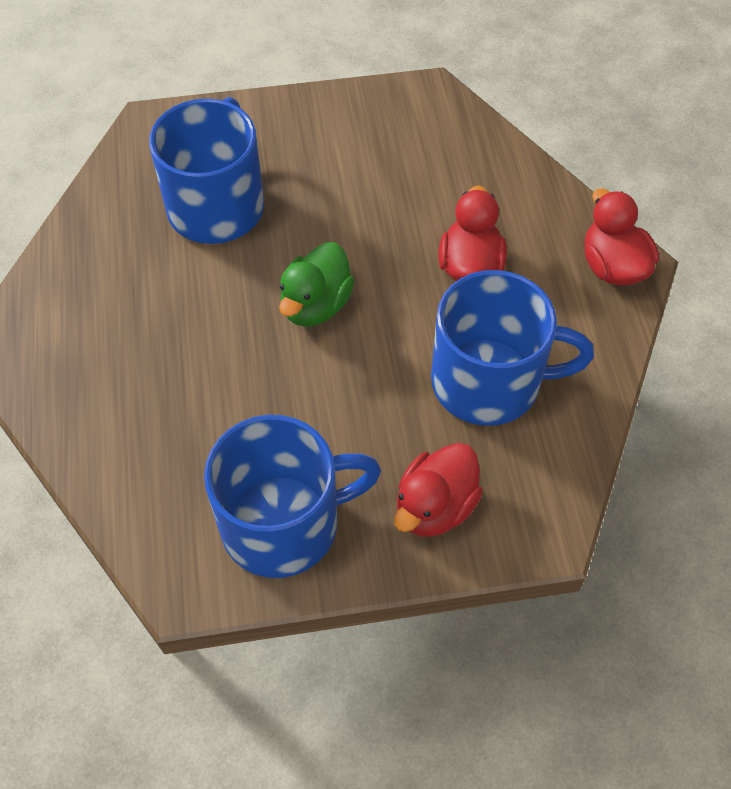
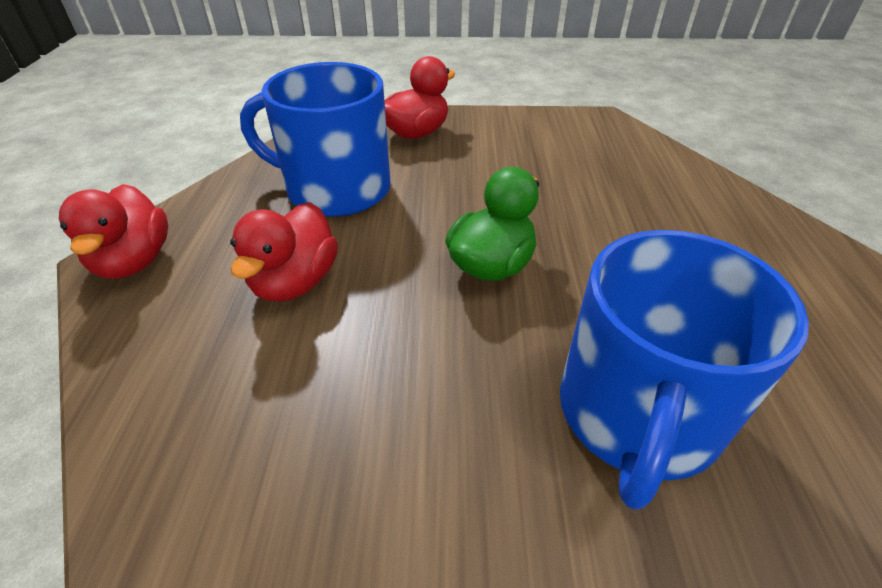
camera: 170 degrees left, 15 degrees down
blue mug [204,415,381,578] -> none

